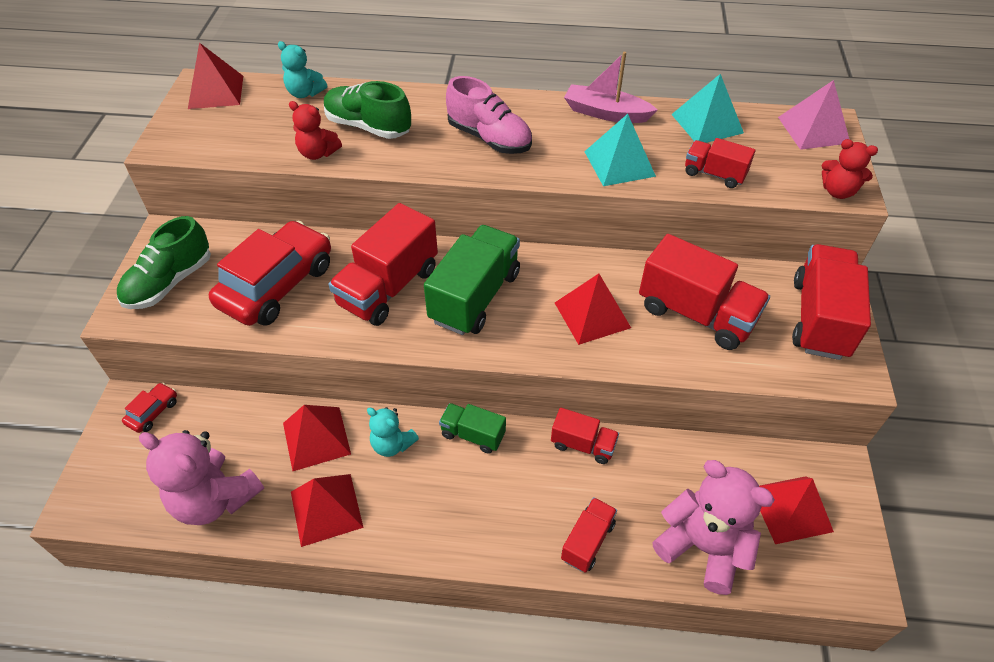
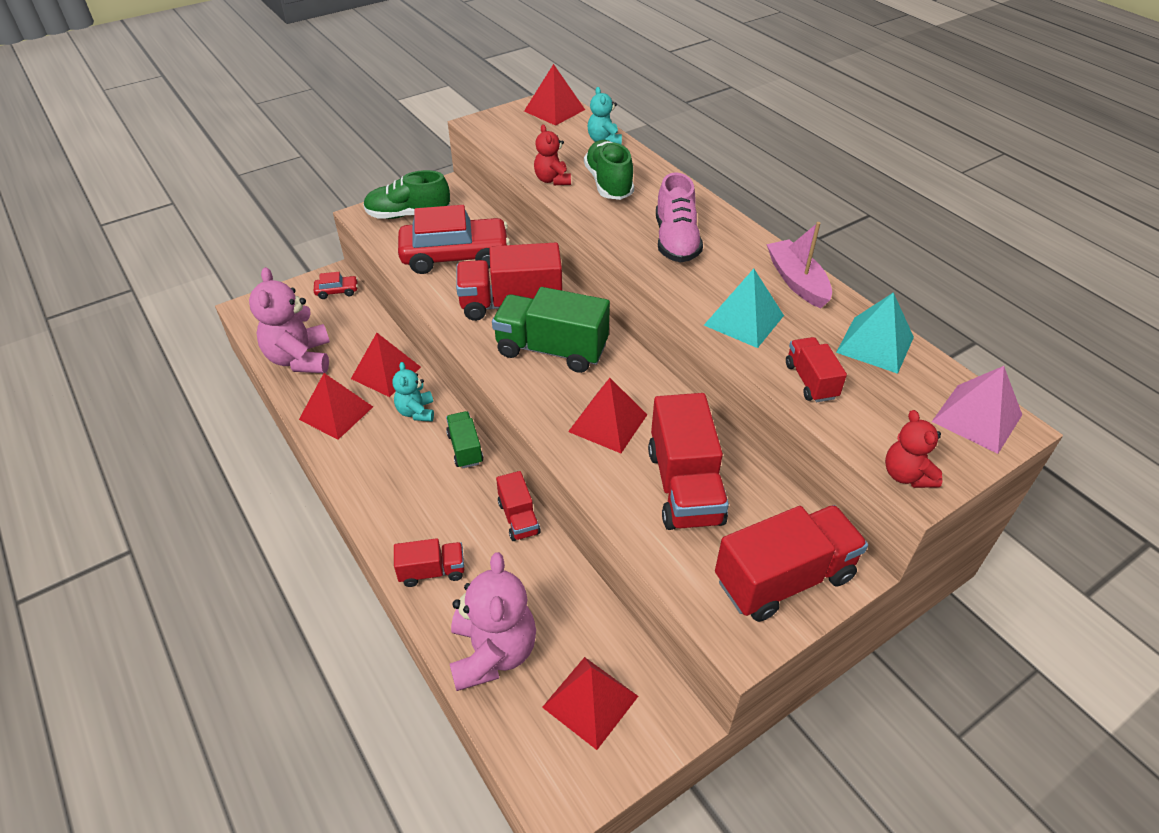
camera: 50 degrees right, 5 degrees down
green truck [424,225,520,335] -> green truck turned 150 degrees counterclockwise [492,287,610,373]

